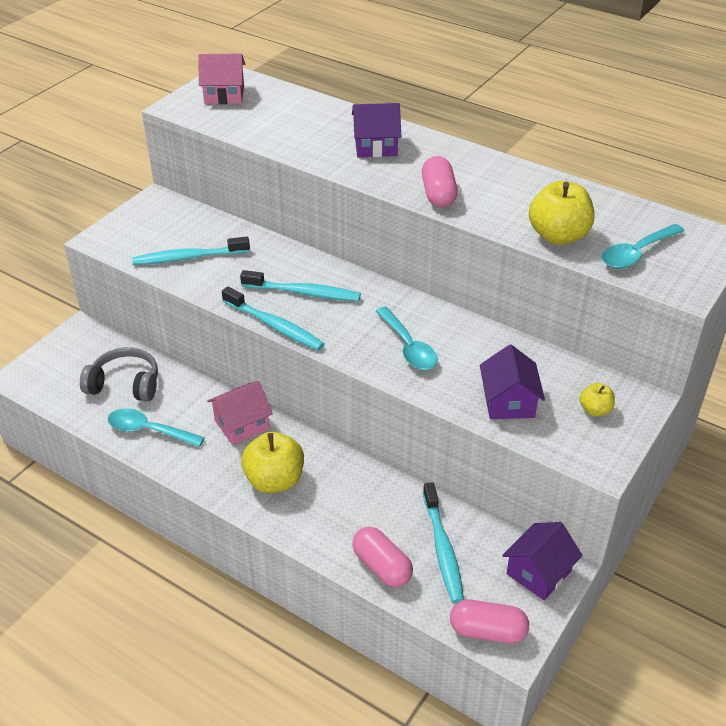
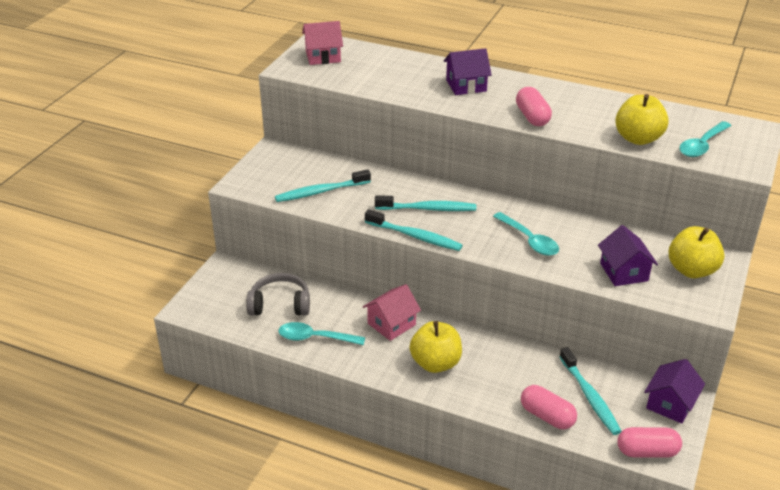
camera: 10 degrees left, 5 degrees down
yellow apple [580,383,615,416] -> yellow apple [669,226,725,278], size x1.93

